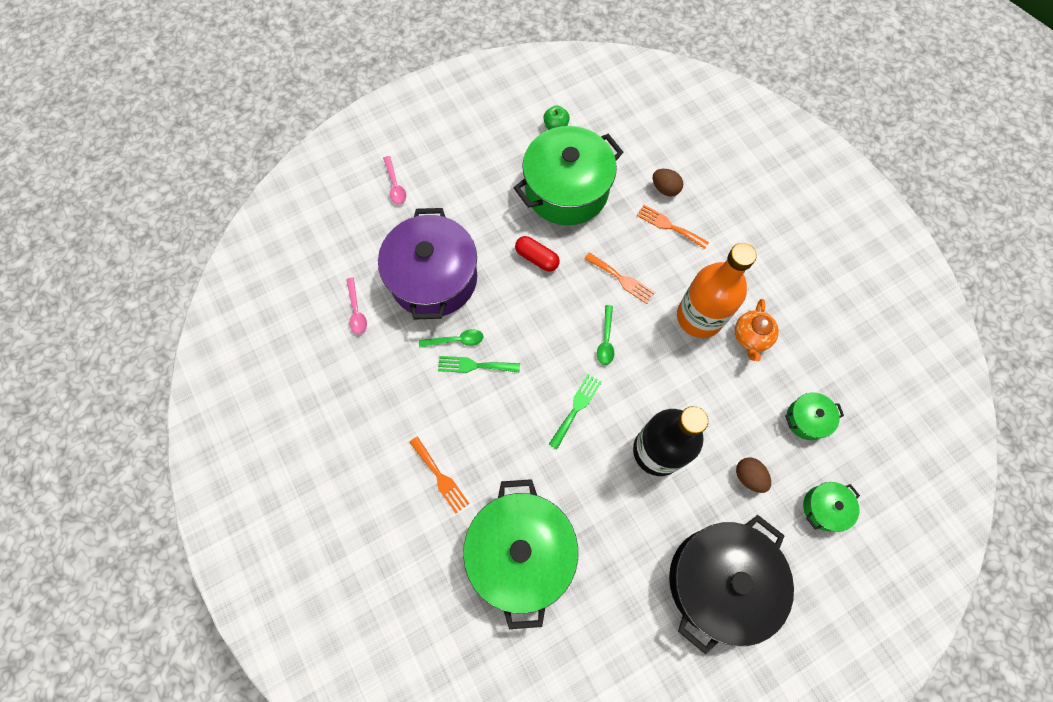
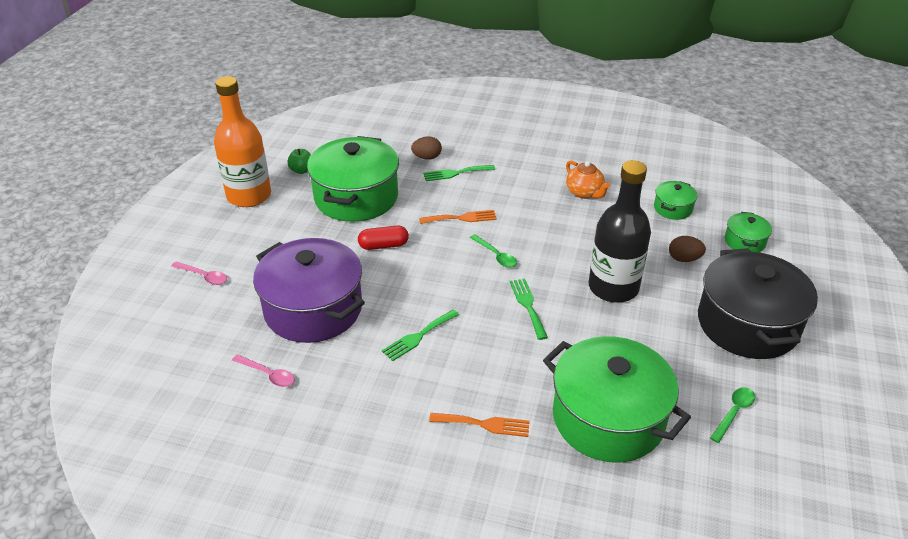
camera: 45 degrees left, 30 degrees down
green spoon [419,329,484,348] -> green spoon moved to [710,387,755,443]
orange fork [637,205,709,249] -> green fork [423,165,495,181]
orange bottle [677,243,757,338] -> orange bottle moved to [214,76,271,207]

